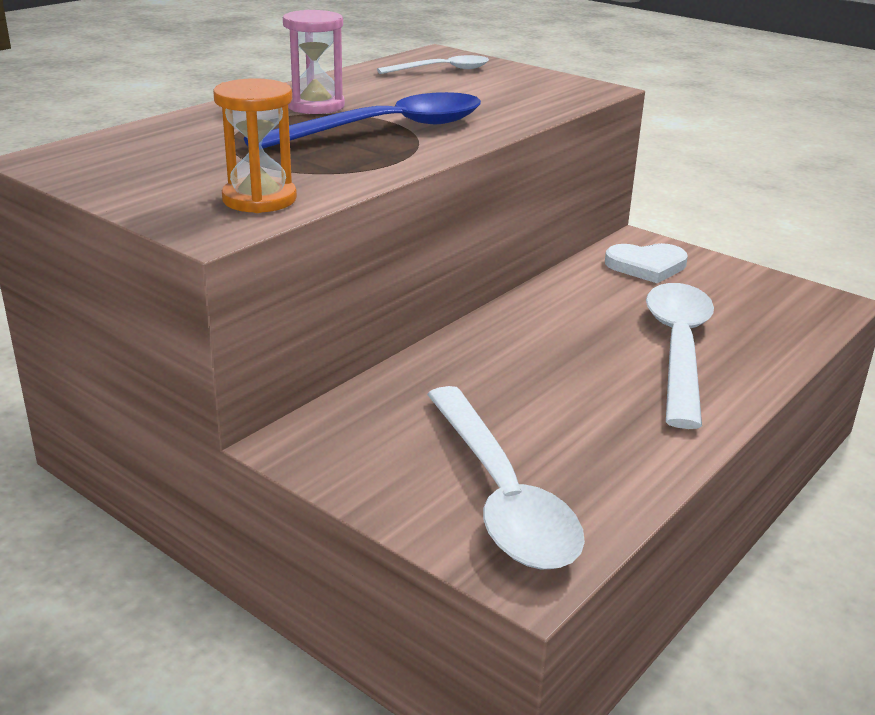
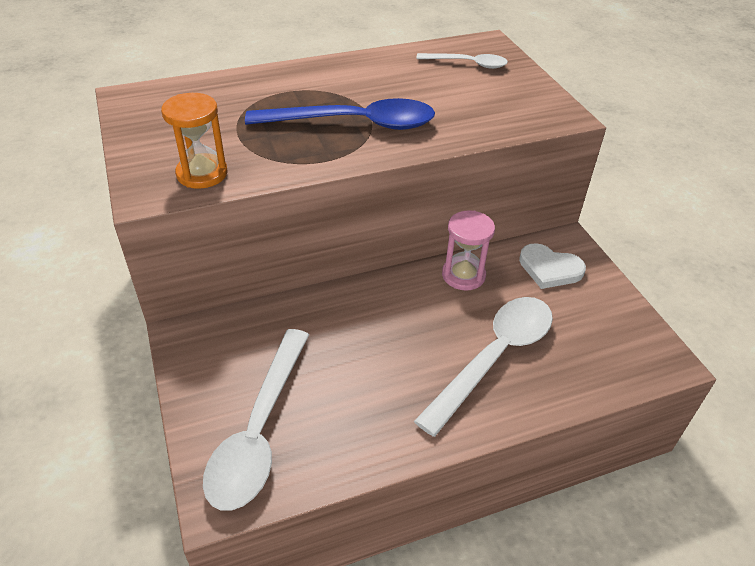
camera: 30 degrees right, 15 degrees up
pink hourglass [283,10,345,114] -> pink hourglass moved to [442,210,495,291]

